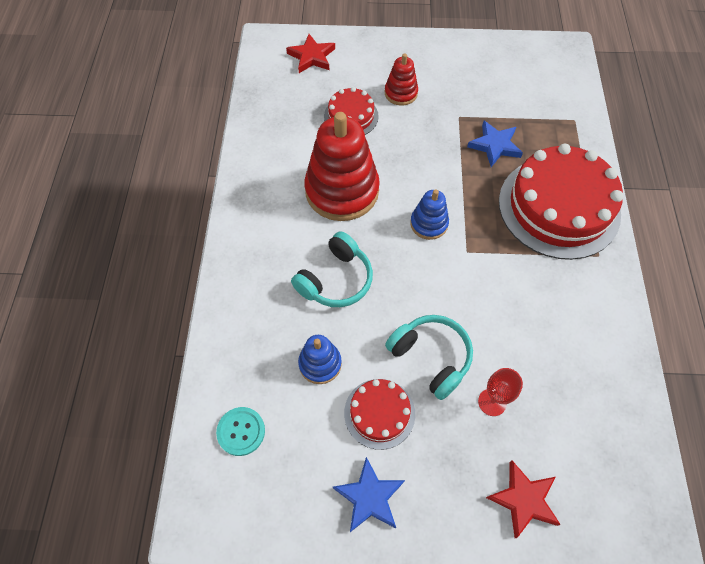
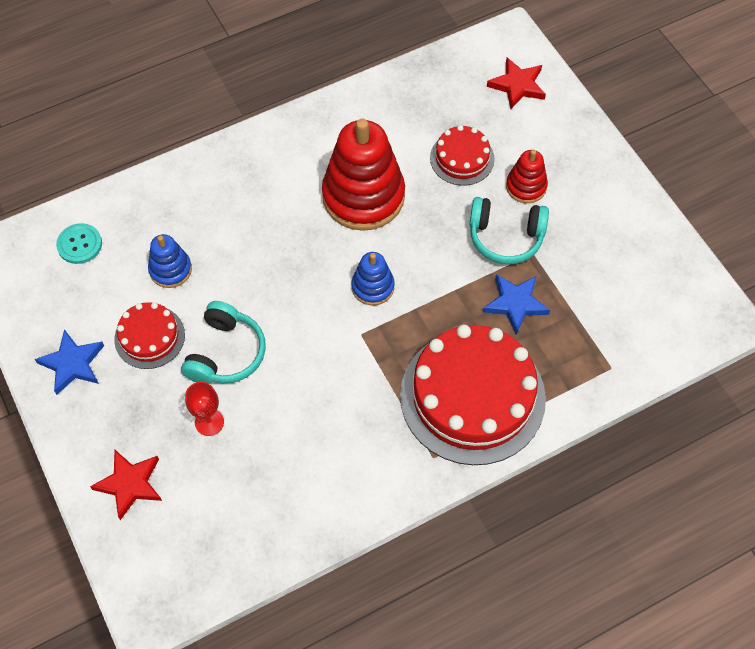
camera: 60 degrees right, 0 degrees up
turquoise headphones [291,231,373,307] -> turquoise headphones moved to [469,197,549,264]

